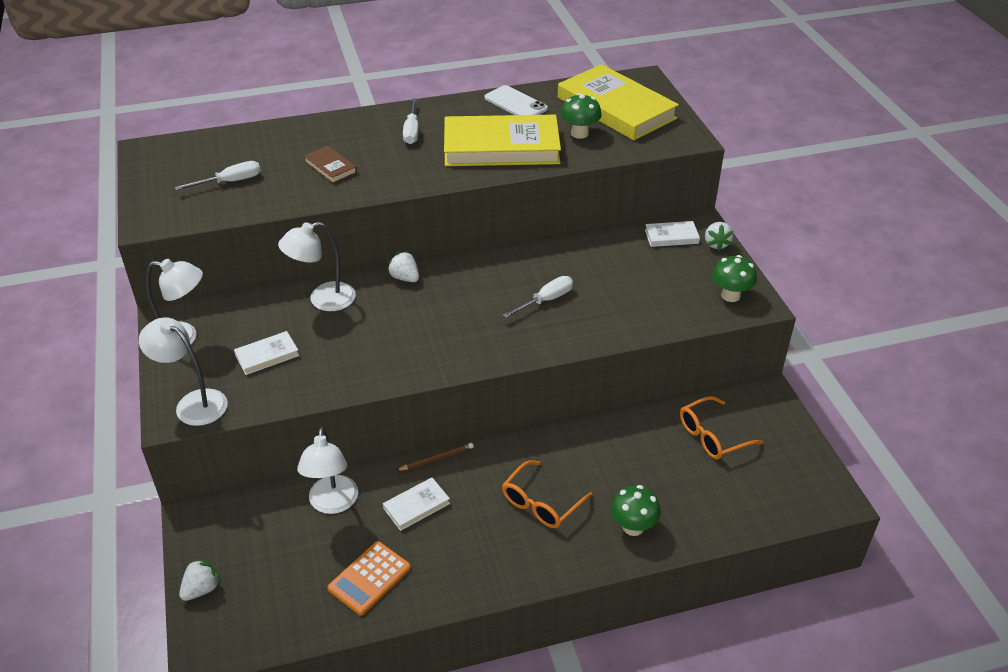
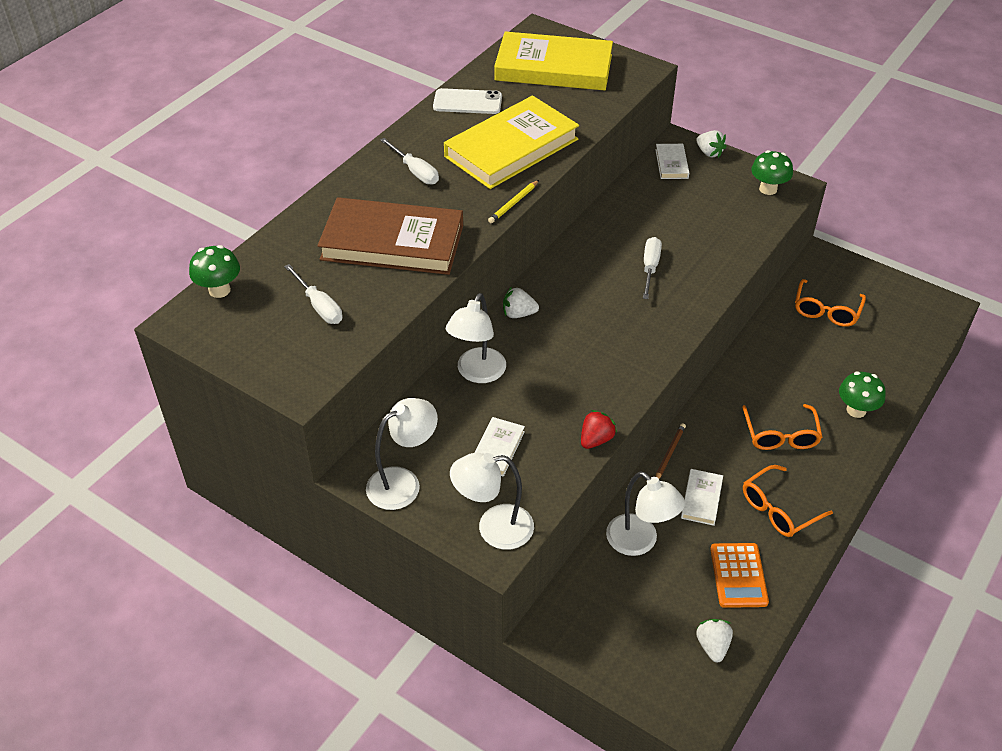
camera: 40 degrees left, 5 degrees up
white screwdriver [175,161,261,190] -> white screwdriver turned 120 degrees clockwise [284,264,343,324]
white strawberry [179,559,221,601] -> white strawberry moved to [696,619,733,662]
brown book [304,146,357,184] -> brown book [317,197,463,275], size x2.29
green mushroom [561,93,602,139] -> green mushroom moved to [189,245,240,298]
white book [645,221,700,247] -> white book turned 45 degrees counterclockwise [655,144,689,179]
none -> yellow pencil [488,180,539,223]
none -> red strawberry [581,410,617,449]
none -> orange glasses [743,465,833,537]

